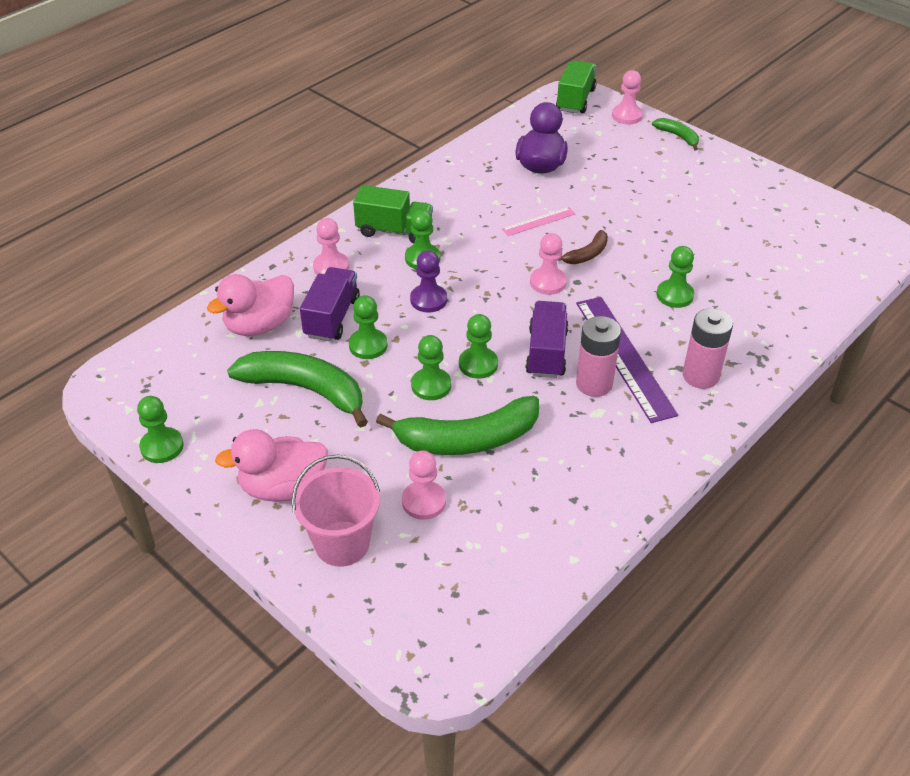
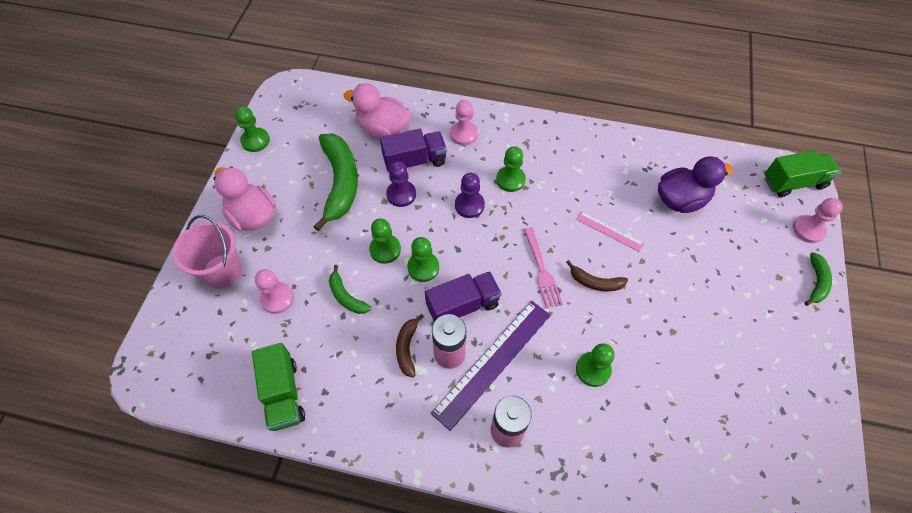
camera: 60 degrees right, 15 degrees up
green pawn [349,295,388,359] -> purple pawn [386,161,416,207]
green truck [353,185,433,243] -> green truck moved to [252,343,305,431]
green banana [376,396,539,455] -> green banana [329,265,371,314], size x0.50
pink pawn [530,233,567,295] -> pink fork [524,227,563,308]
none -> brown banana [396,314,424,377]

